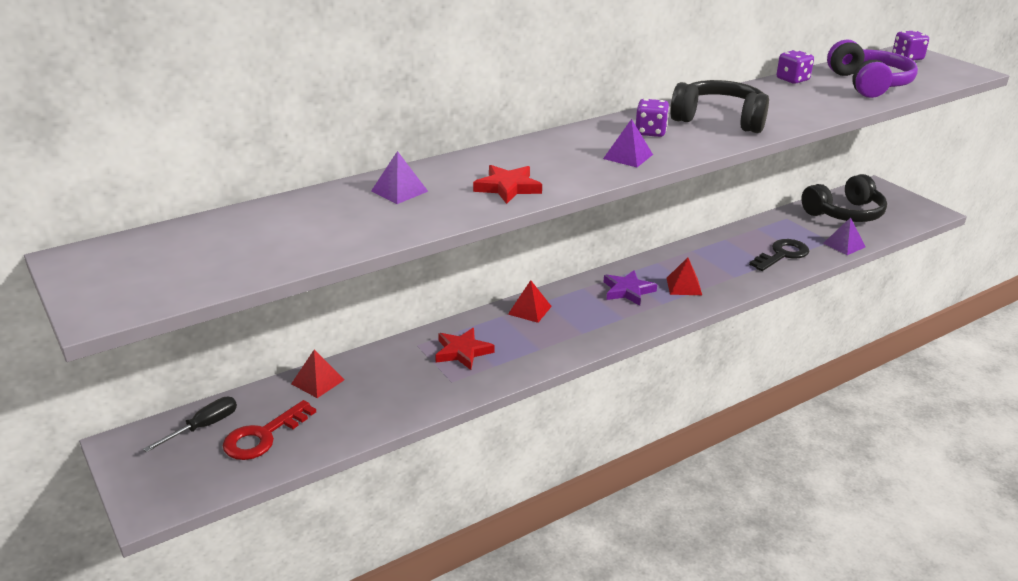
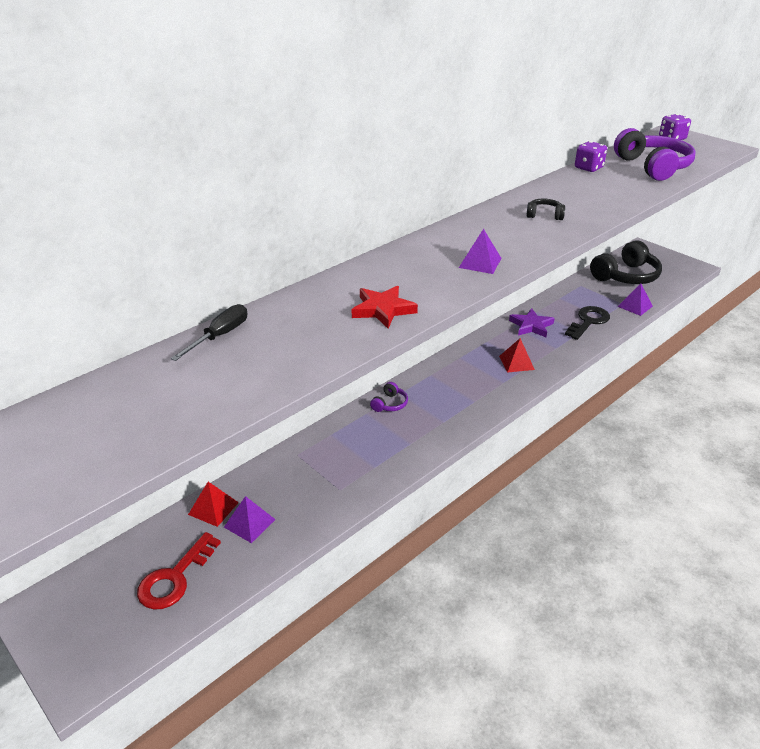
camera: 10 degrees left, 5 degrees up
black screwdriver [143,397,237,452] -> black screwdriver moved to [171,304,247,361]
purple pyramid [371,151,428,204] -> purple pyramid moved to [224,496,276,543]
red star [435,328,495,370] -> none
red pyramid [508,280,552,323] -> purple headphones [370,382,408,412]
purple star [604,270,657,306] -> purple star moved to [509,308,555,337]
purple dice [636,99,669,137] -> none
black headphones [670,80,769,133] -> black headphones [526,199,565,220], size x0.44

